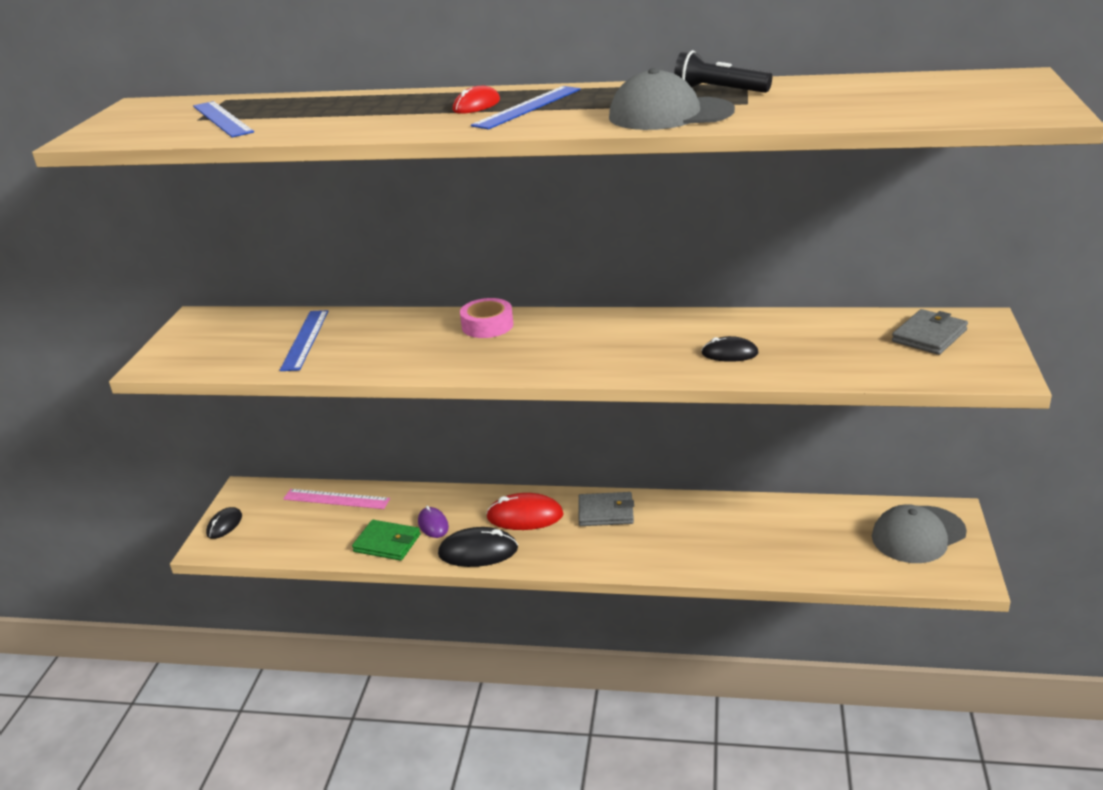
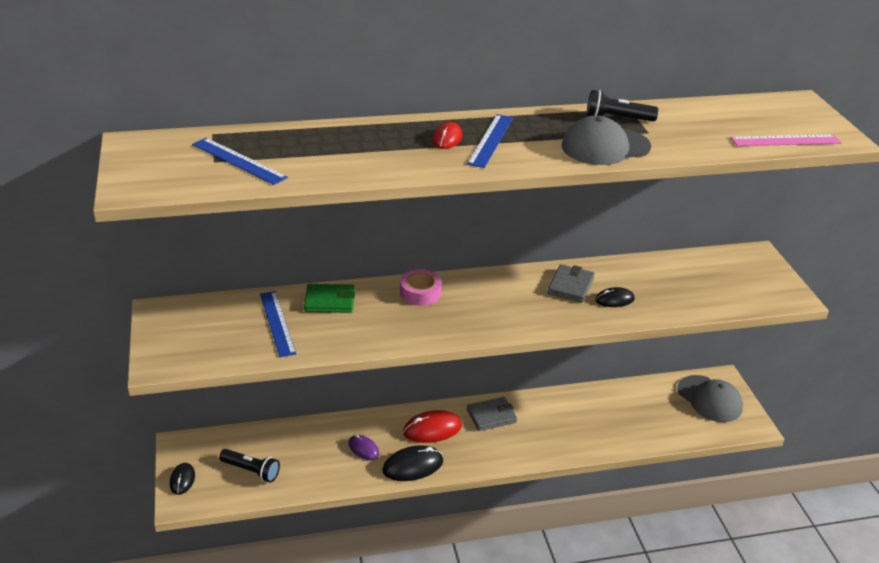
camera: 25 degrees left, 5 degrees up
pink ruler [283,489,390,509] -> pink ruler moved to [730,134,842,146]
green wallet [352,520,420,561] -> green wallet moved to [304,284,355,313]
grey cap [872,505,967,563] -> grey cap turned 75 degrees counterclockwise [677,375,743,422]
grey wallet [892,309,968,355] -> grey wallet moved to [548,264,595,302]
none -> black flashlight [219,449,280,483]

